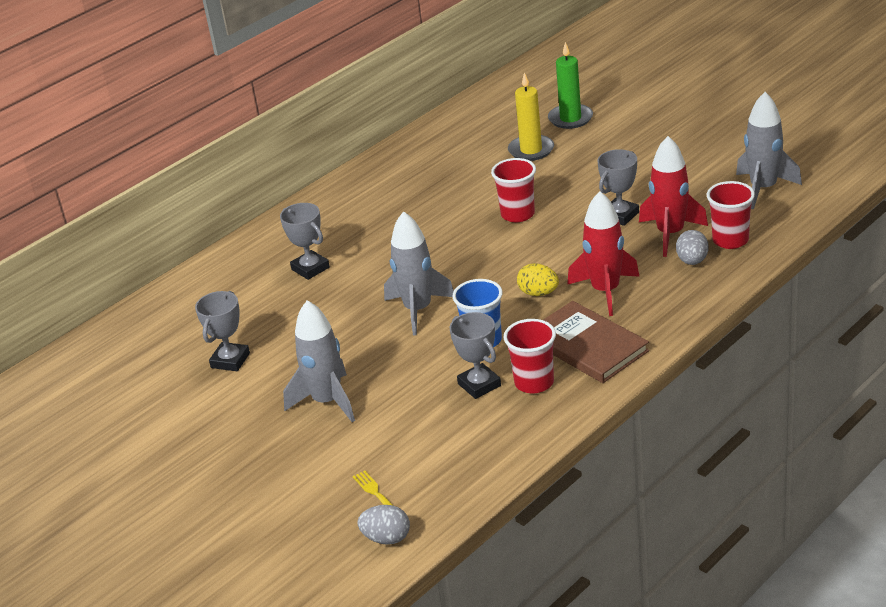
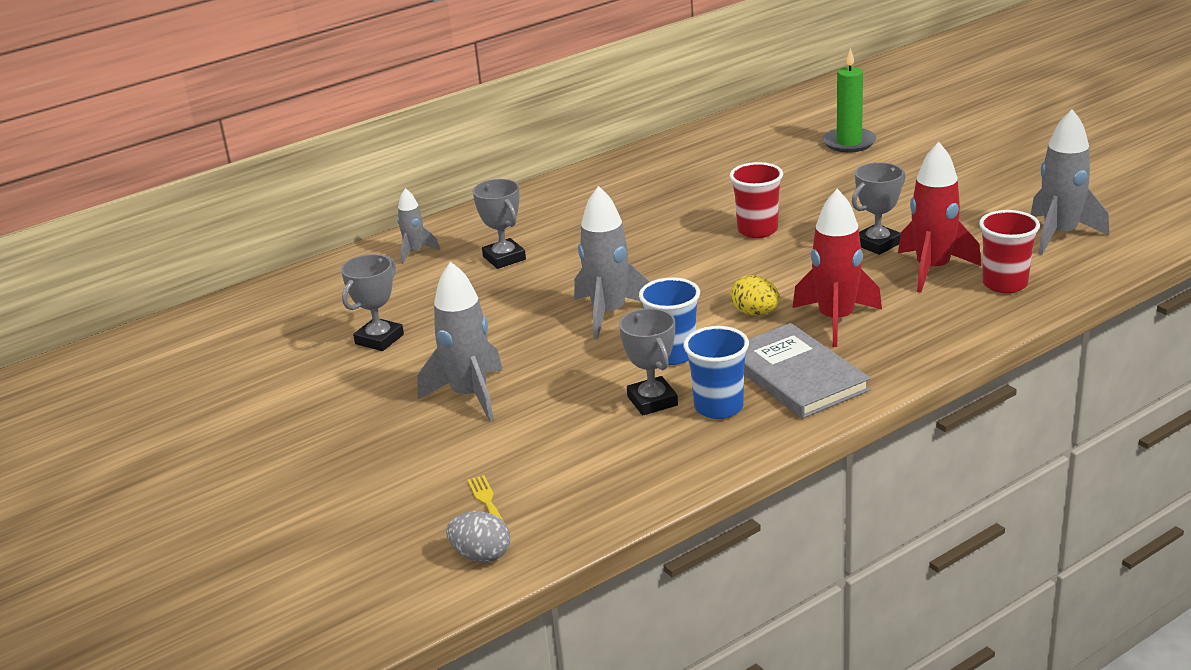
camera: 10 degrees right, 5 degrees down
red cup [504,319,556,394] -> blue cup [684,326,749,419]
yellow candle [508,72,554,161] -> none
brown book [543,301,649,383] -> grey book [744,323,871,419]
grey egg [676,230,709,265] -> none
none -> grey rocket [397,188,440,264]

